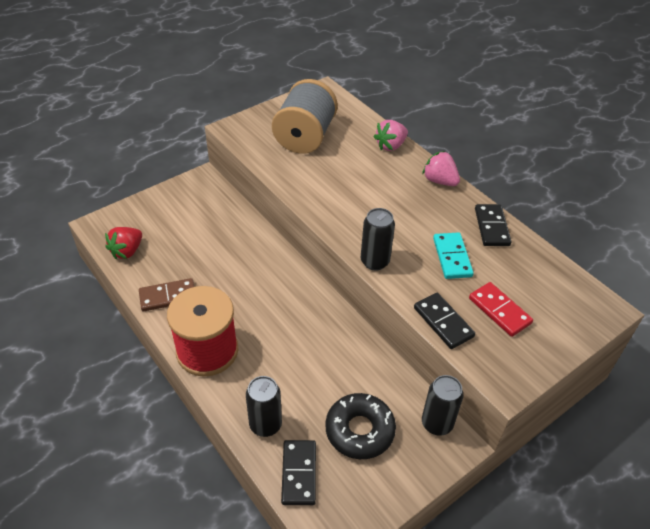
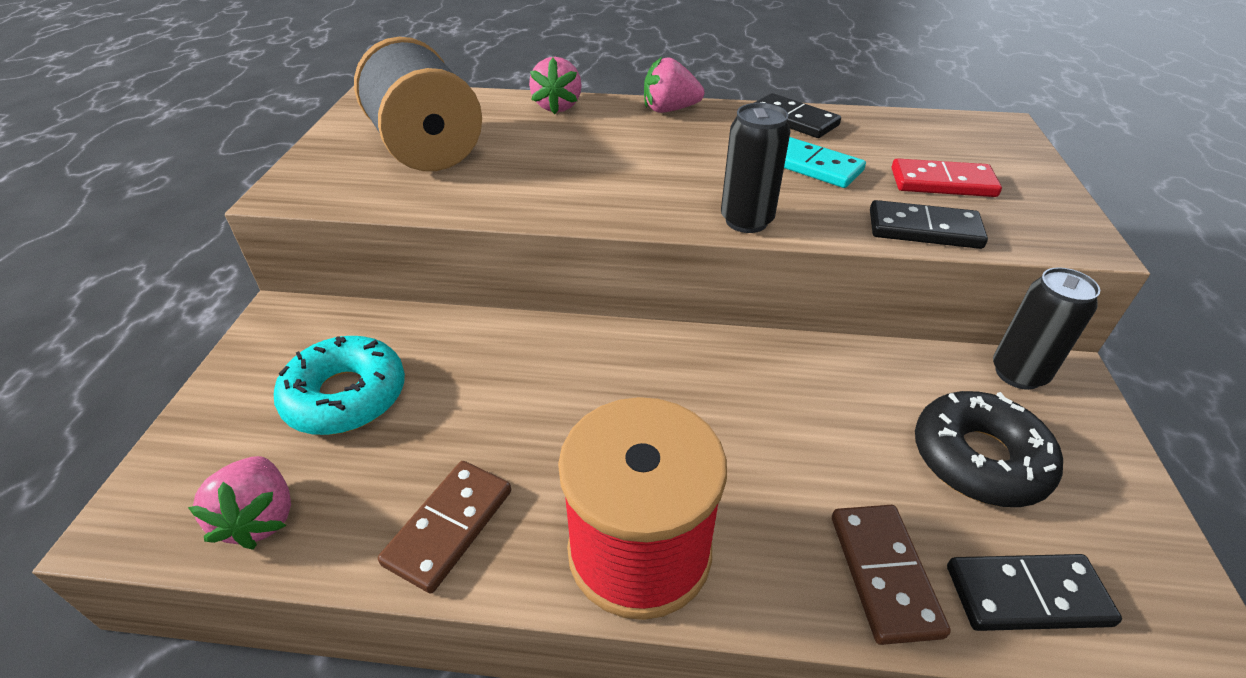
camera: 45 degrees left, 5 degrees down
red strawberry [105,227,142,260] -> pink strawberry [188,456,291,550]
black can [246,376,282,437] -> brown domino [832,505,951,645]
black domino [281,440,316,505] -> black domino turned 45 degrees counterclockwise [947,554,1122,631]
none -> turquoise donut [274,336,405,435]

